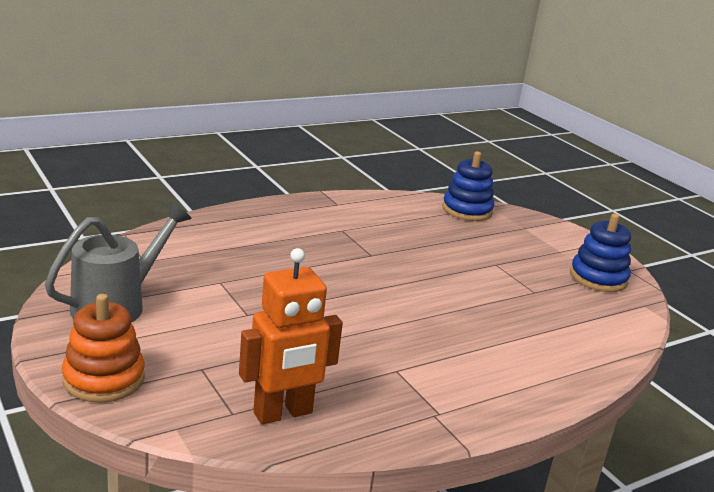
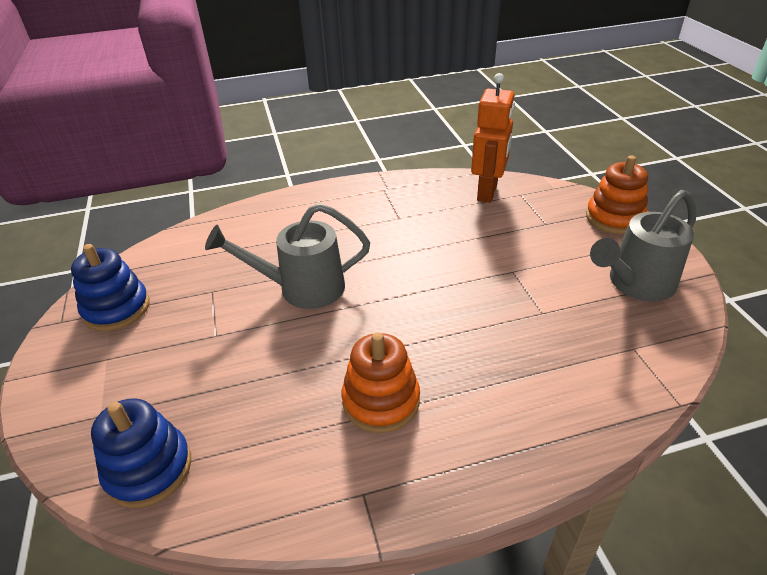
camera: 160 degrees left, 15 degrees up
orange robot [239,248,343,424] -> orange robot turned 120 degrees clockwise [471,73,515,203]
none -> grey watering can [205,203,370,309]
none -> orange stacking toy [341,332,420,433]

